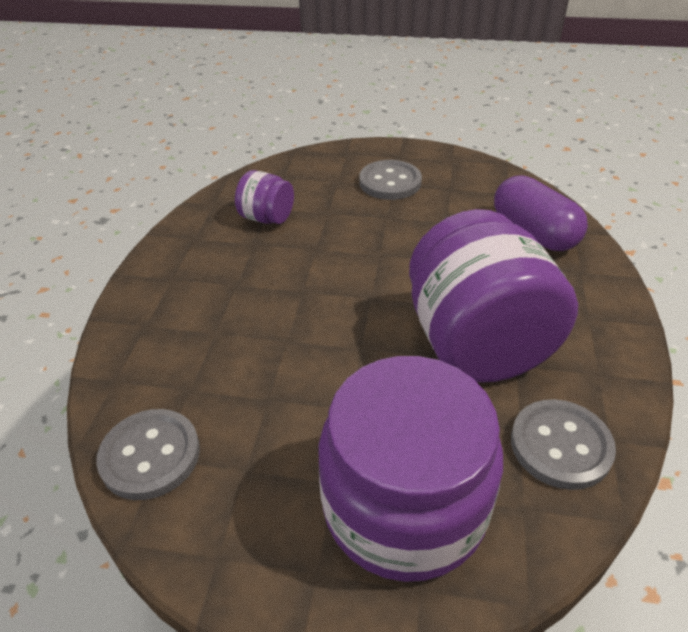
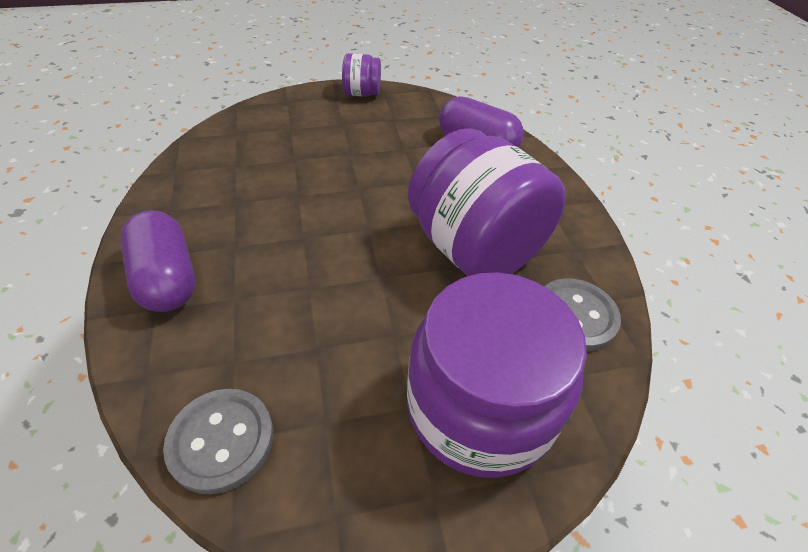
camera: 25 degrees left, 5 degrees up
purple jar [235,170,294,224] -> purple jar moved to [342,53,381,96]
grey button [359,160,422,200] -> none
none -> purple capsule [120,210,195,312]

